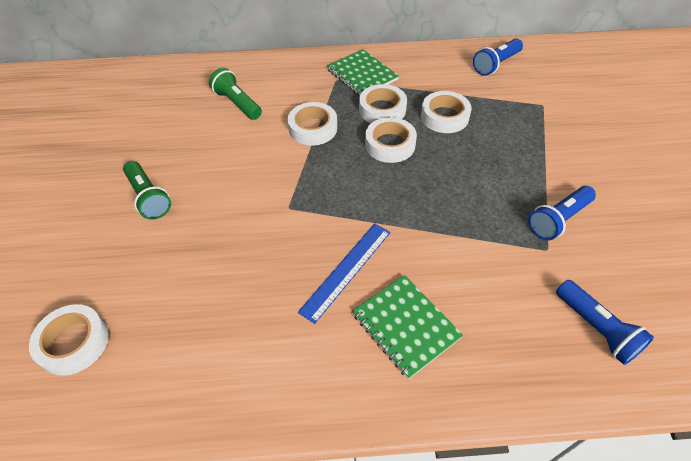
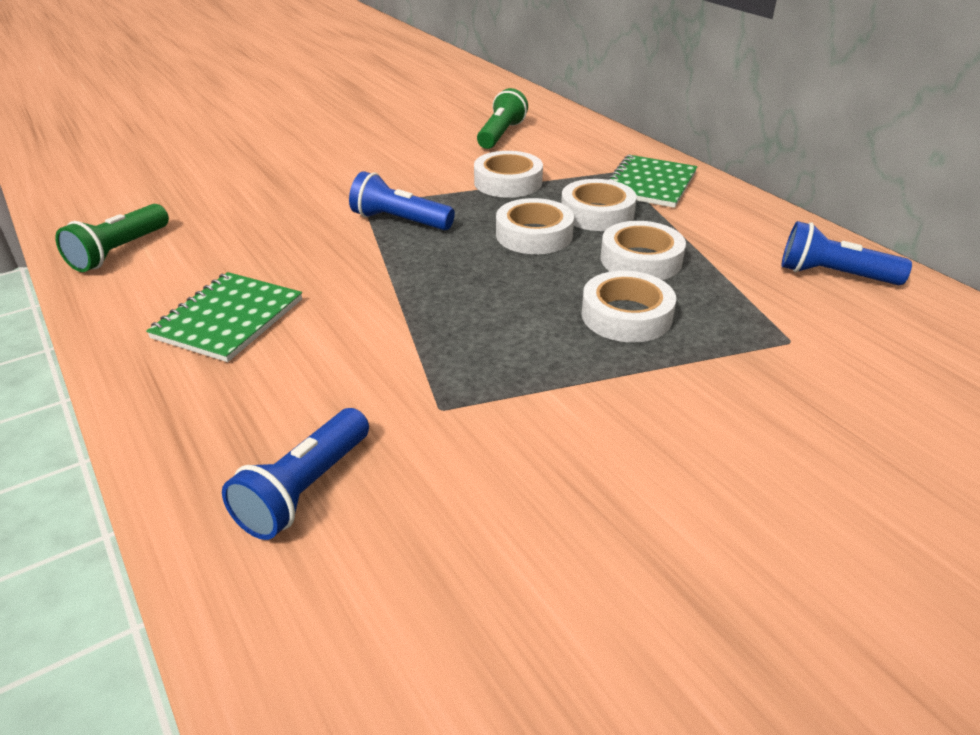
camera: 60 degrees right, 15 degrees down
white tape [29,304,109,376] -> white tape moved to [581,271,676,343]
green flashlight [123,161,171,220] -> green flashlight moved to [55,204,169,272]
blue ruler [298,223,391,324] -> none
blue flashlight [528,186,596,240] -> blue flashlight moved to [349,171,455,230]

